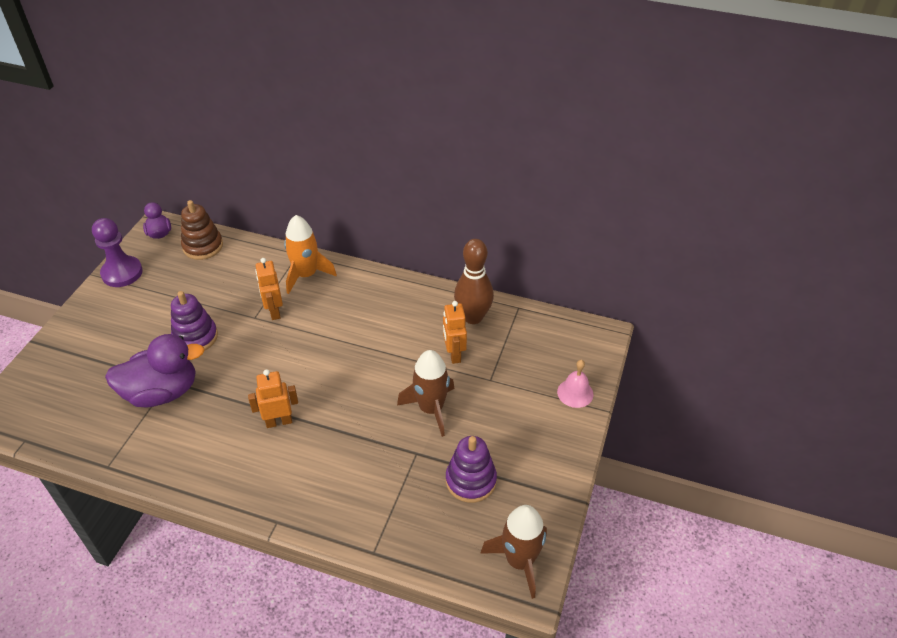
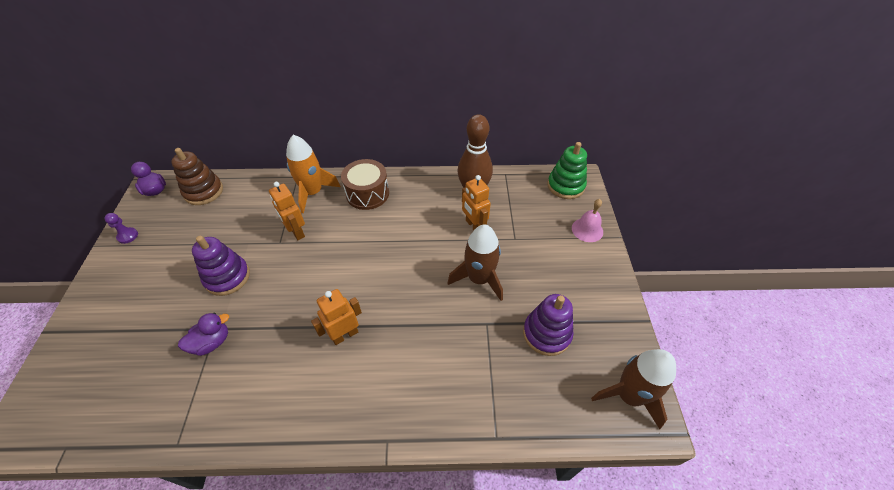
camera: 20 degrees left, 5 degrees up
purple pawn [92,218,143,287] -> purple pawn [105,213,138,244], size x0.47
purple duck [105,334,205,407] -> purple duck [178,313,229,356], size x0.51
none -> brown drum [341,159,389,210]
none -> green stacking toy [547,142,587,199]

